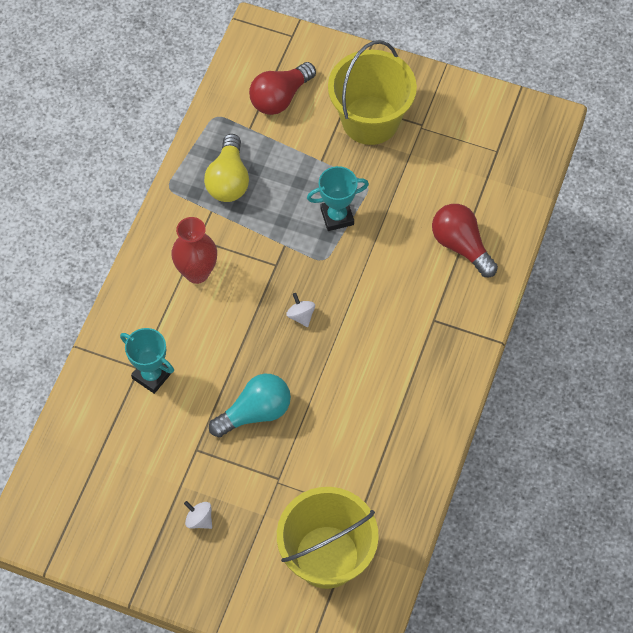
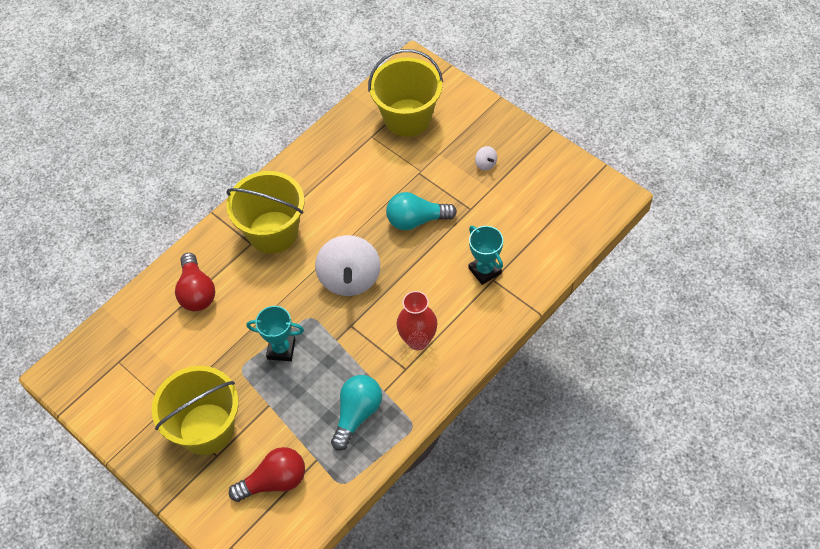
camera: 155 degrees left, 5 degrees down
yellow light bulb [204,134,249,202] -> turquoise light bulb [331,375,382,451]
white spinning top [286,293,315,327] -> white spinning top [315,235,380,296], size x2.45
none -> yellow bucket [226,171,305,254]

